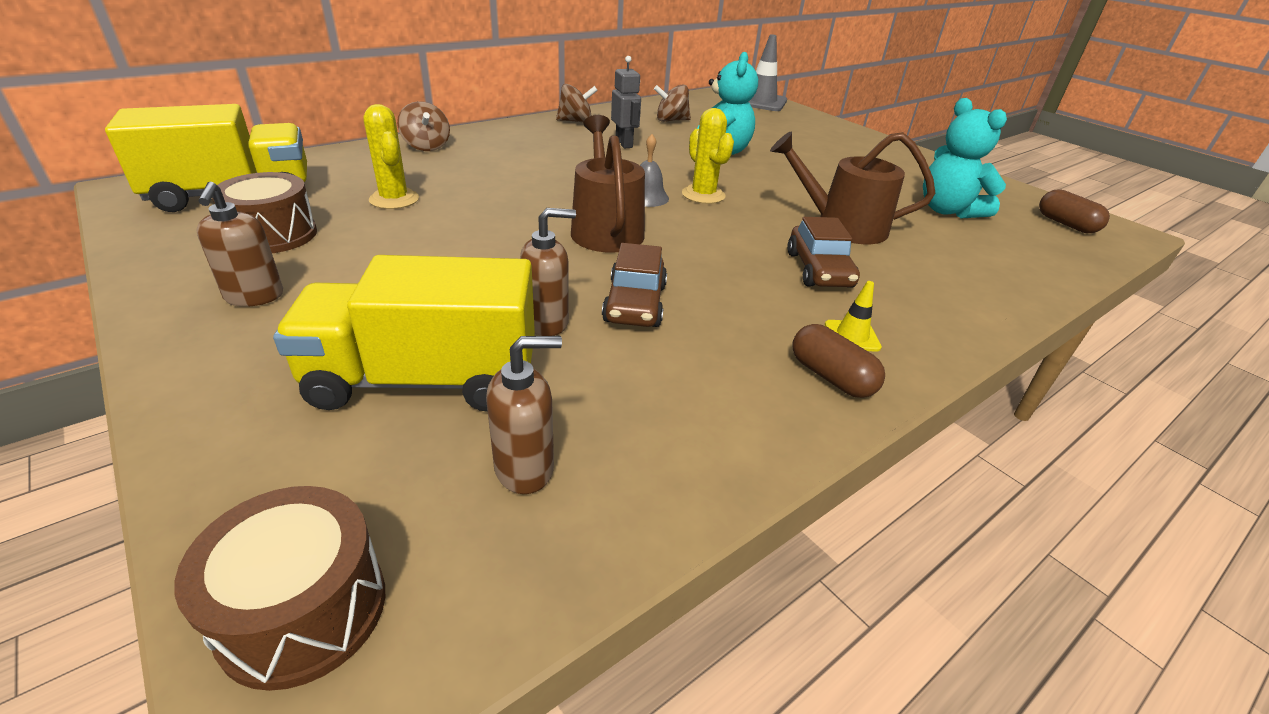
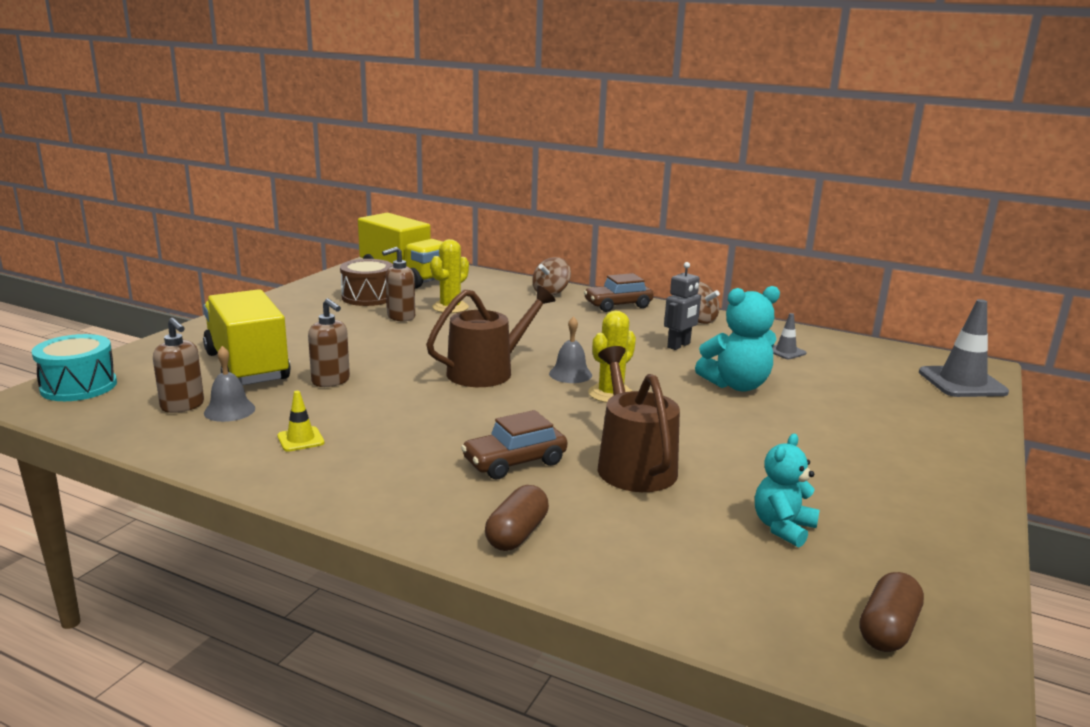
camera: 65 degrees right, 15 degrees down
brown drum [174,486,385,691] -> turquoise drum [31,334,117,401]
brown soap dispenser [196,182,283,307] -> brown soap dispenser moved to [382,247,415,322]
brown car [602,243,667,327] -> brown car moved to [584,273,654,312]
brown spinning top [654,84,691,122] -> grey traffic cone [772,313,807,359]
brown capsule [792,324,885,398] -> brown capsule moved to [485,485,549,551]
yellow traffic cone [825,281,882,352] -> yellow traffic cone moved to [277,391,324,452]
turquoise teddy bear [923,98,1007,218] -> turquoise teddy bear [755,434,820,547], size x0.66
none -> grey bell [204,346,255,422]

